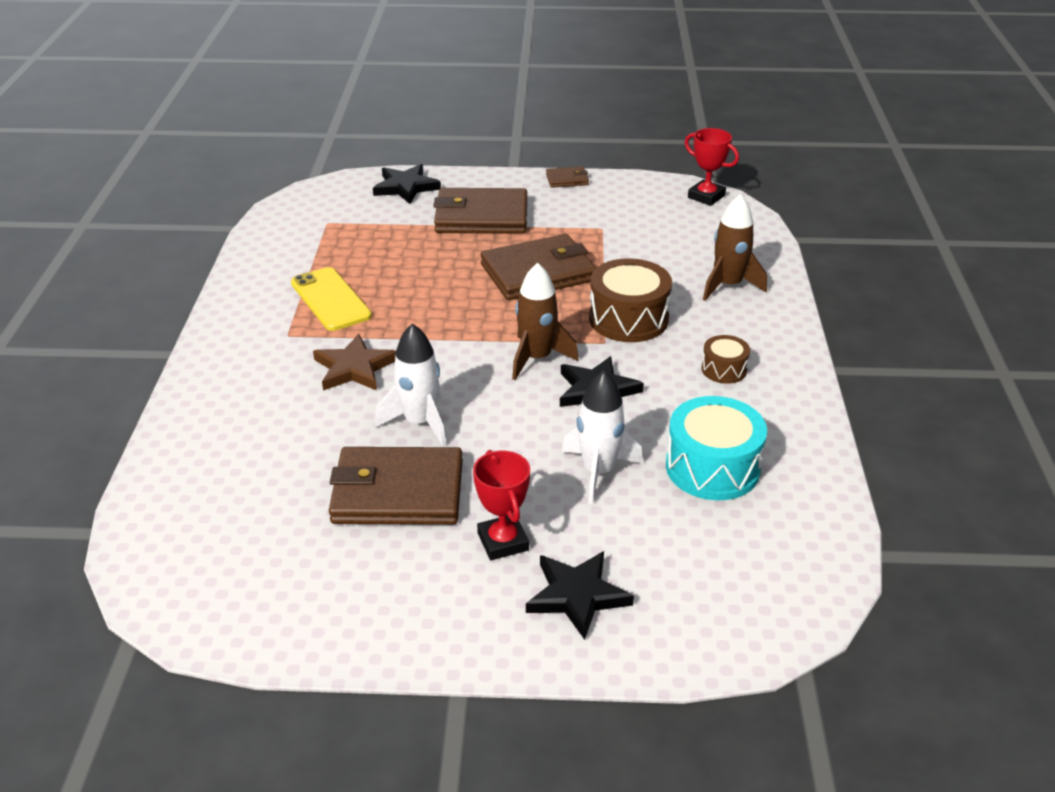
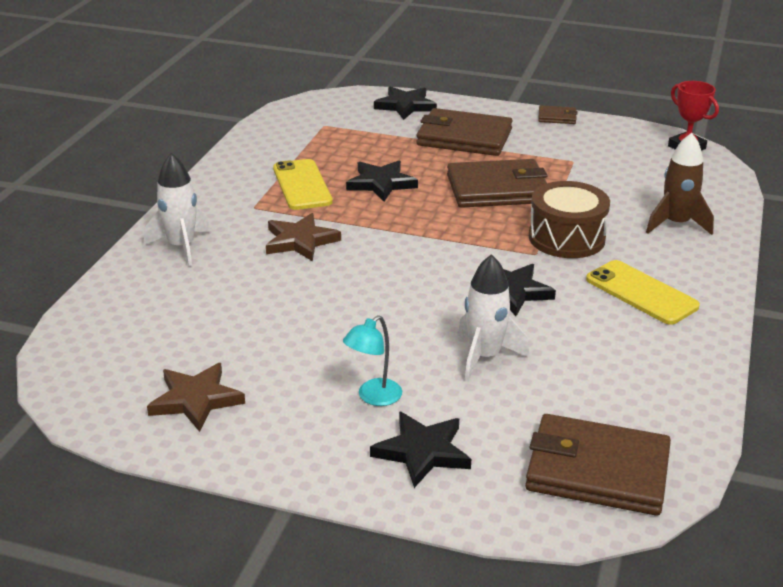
camera: 15 degrees right, 5 degrees down
brown wallet [329,447,463,525] -> brown wallet moved to [525,414,671,516]
white rocket [375,323,446,447] -> white rocket moved to [144,153,211,267]
red trophy [473,450,530,560] -> turquoise lamp [343,315,402,406]
brown rocket [512,263,579,380] -> none
turquoise drum [666,396,767,500] -> none
brown drum [702,335,750,384] -> yellow phone [586,260,700,325]
none -> brown star [147,363,245,432]
none -> black star [346,160,418,201]

